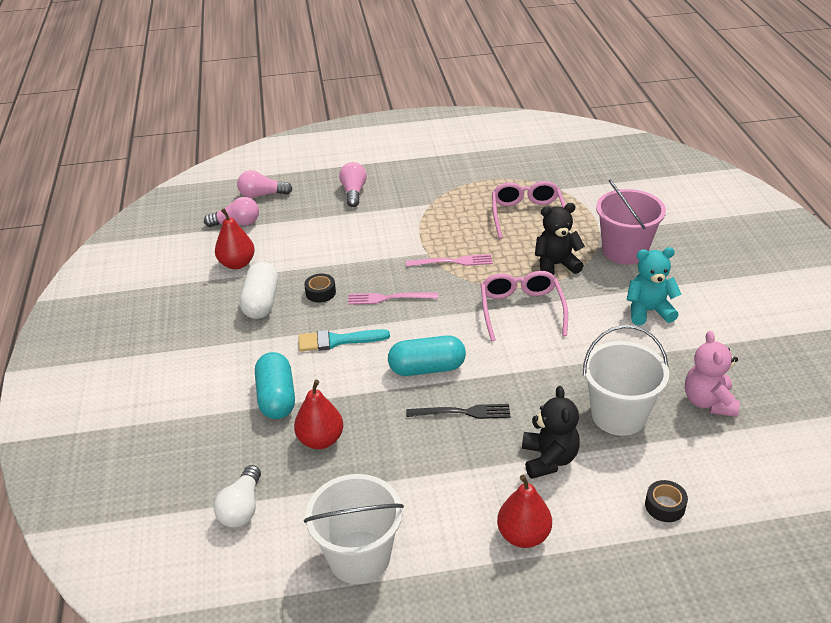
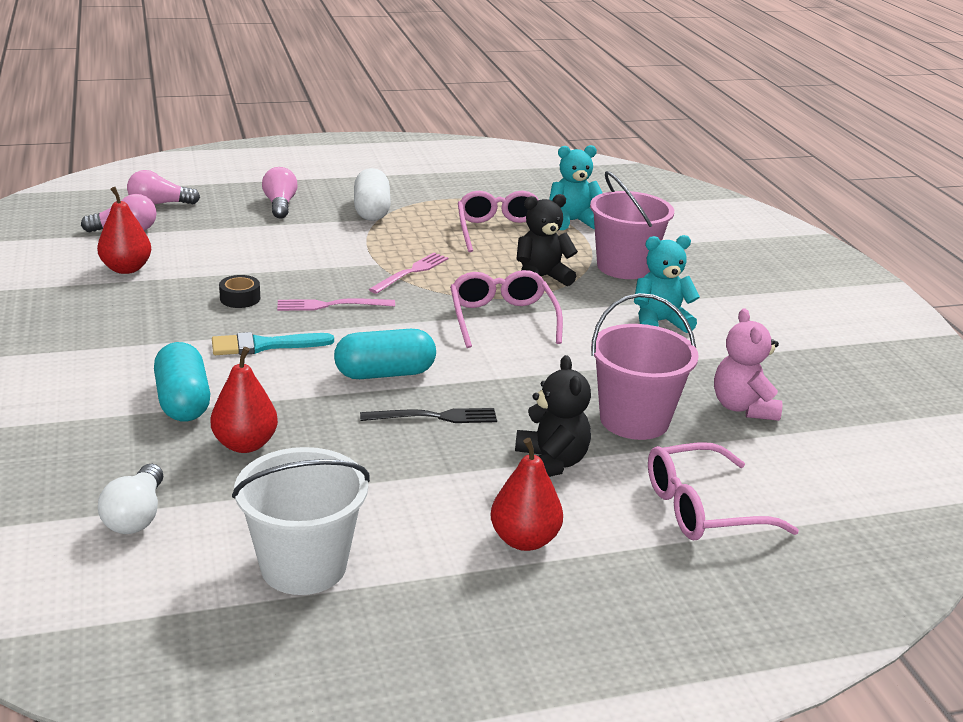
camera: 10 degrees left, 10 degrees down
white capsule [240,262,278,319] -> white capsule moved to [354,168,391,221]
pink fork [406,254,493,267] -> pink fork turned 45 degrees counterclockwise [369,253,448,294]
white bucket [583,325,669,436] -> pink bucket [591,293,699,440]
black tape [645,480,688,522] -> pink glasses [648,442,799,540]
none -> turquoise teddy bear [549,145,602,230]

